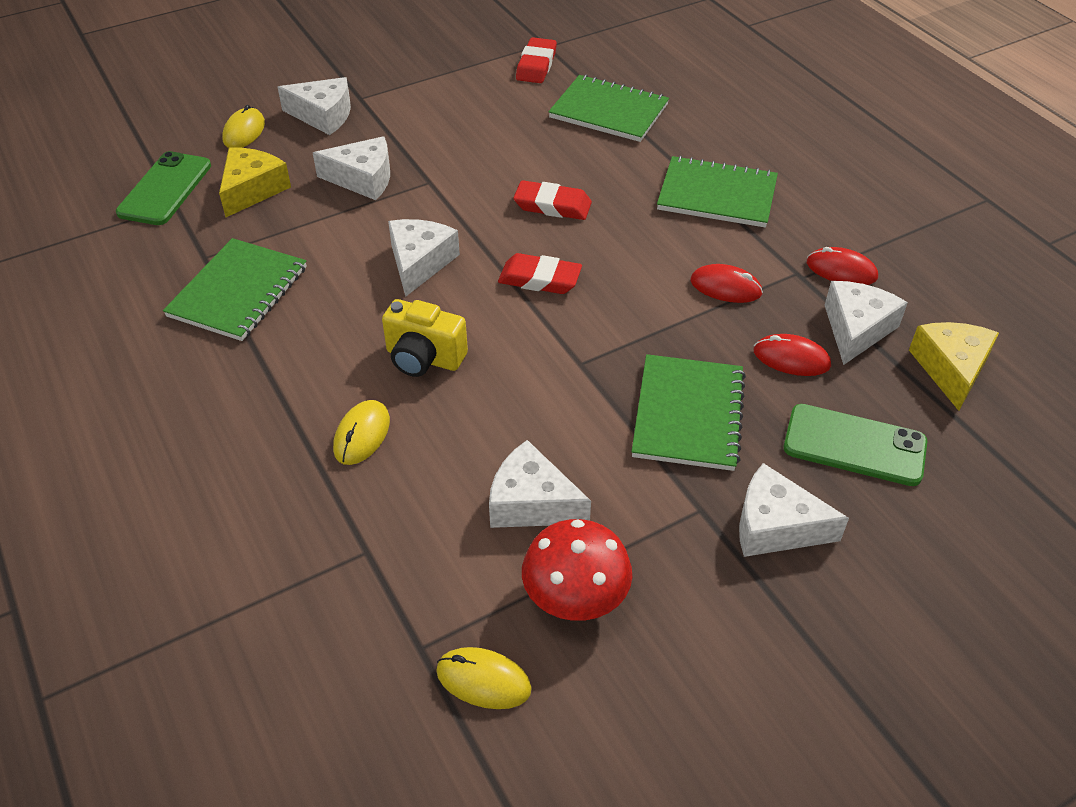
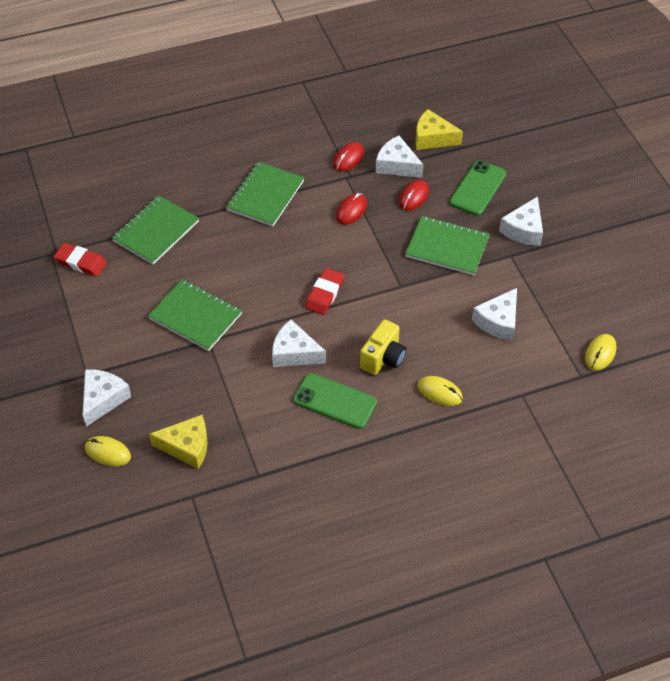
camera: 80 degrees left, 5 degrees up
green phone [116,151,211,225] -> green phone moved to [293,373,377,429]
green notebook [163,238,307,341] -> green notebook moved to [148,279,242,351]
yellow cheese [219,147,291,217] -> yellow cheese turned 150 degrees clockwise [149,415,208,469]
white cheese [313,136,390,200] -> none
red eraser [514,180,592,220] -> none
red mushroom [522,519,632,621] -> none

